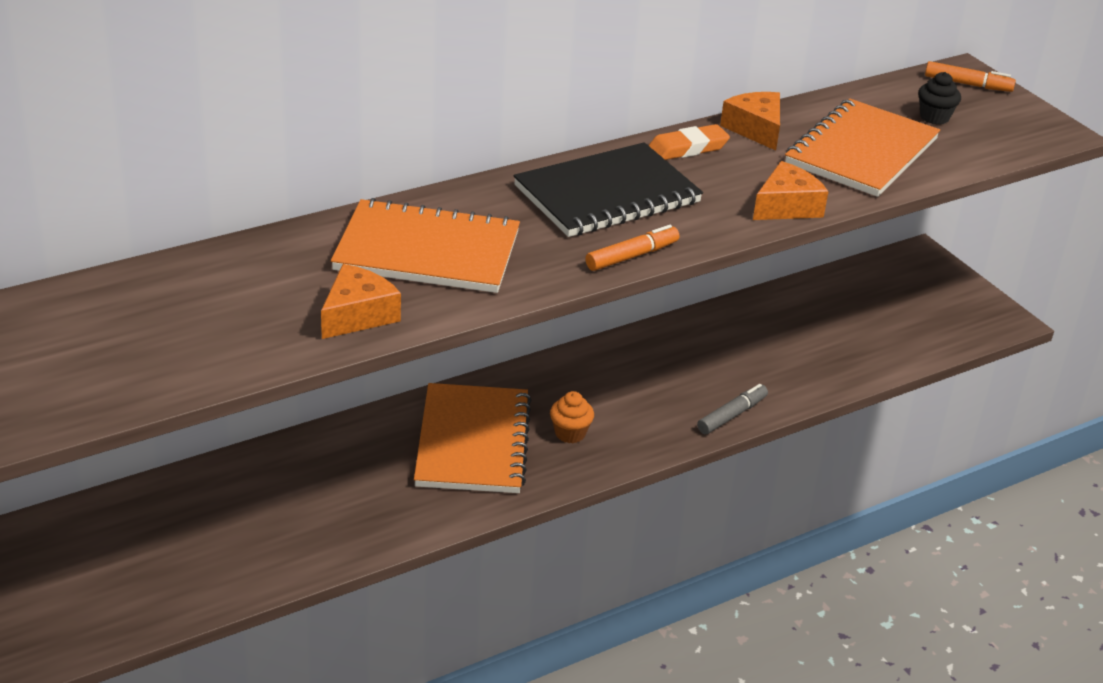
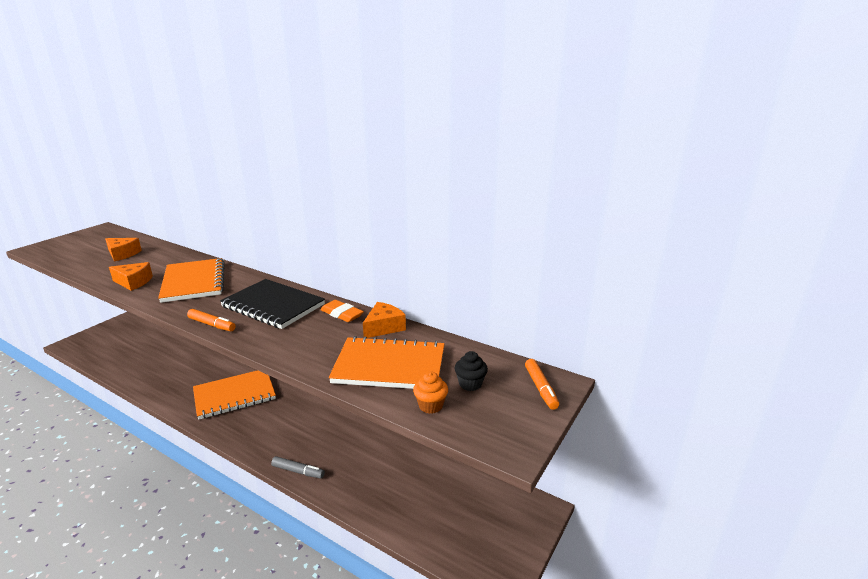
camera: 65 degrees right, 10 degrees down
orange cupcake [550,391,594,443] -> orange cupcake moved to [413,371,448,414]
orange cheese [753,161,829,220] -> orange cheese moved to [105,238,142,262]

